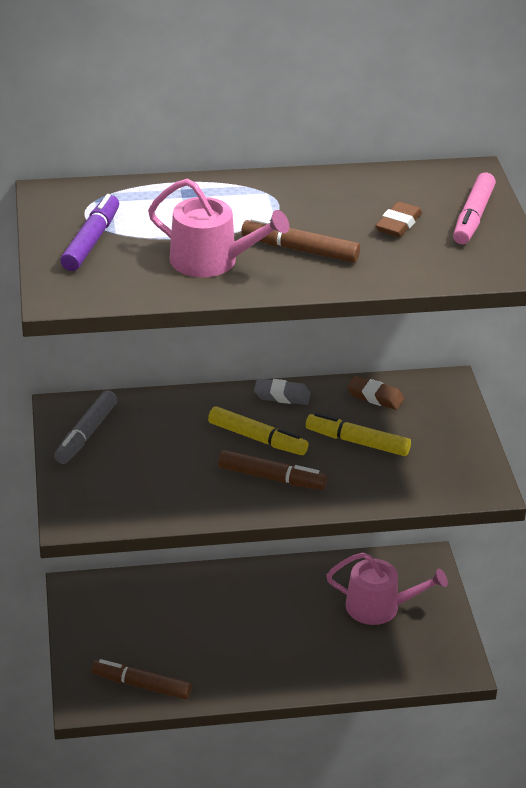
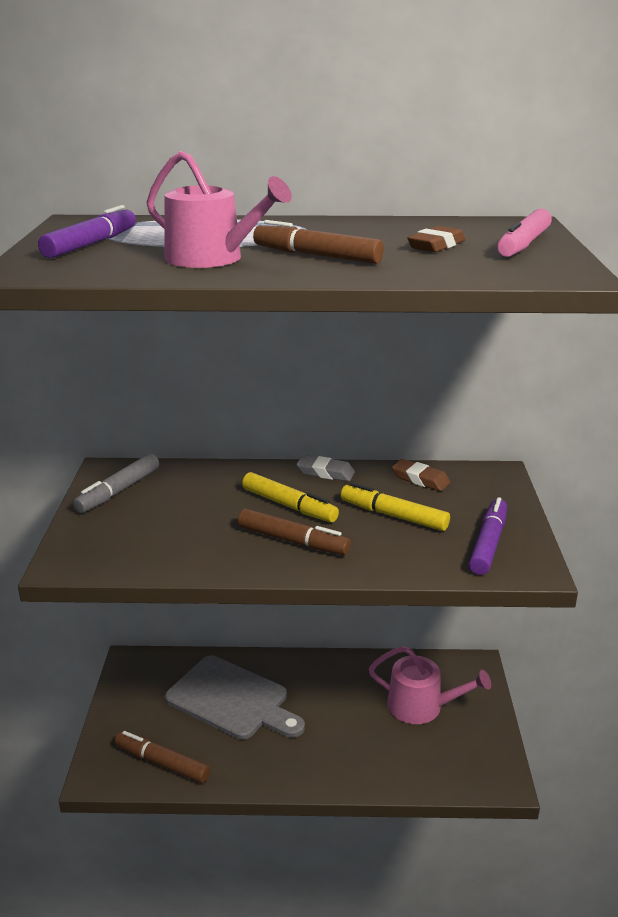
camera: 10 degrees right, 10 degrees down
none -> grey cutting board [165,655,305,740]
none -> purple marker [469,497,507,575]

